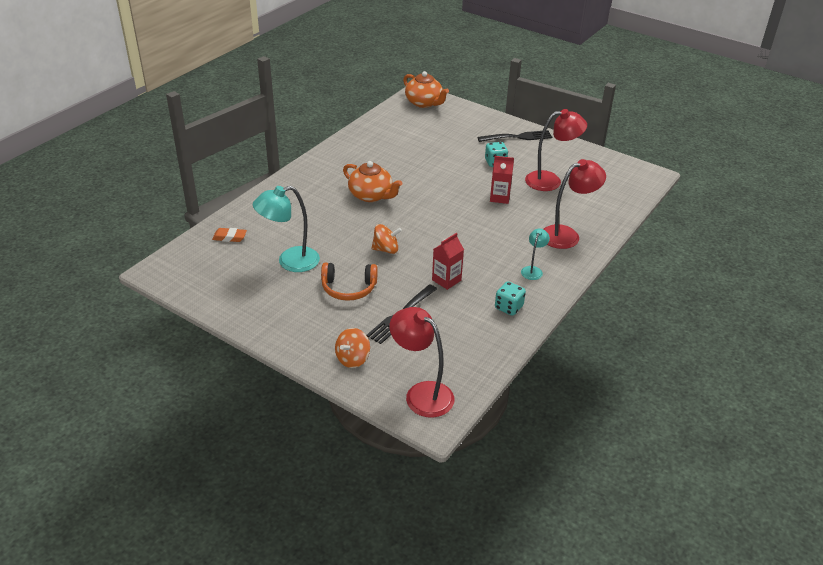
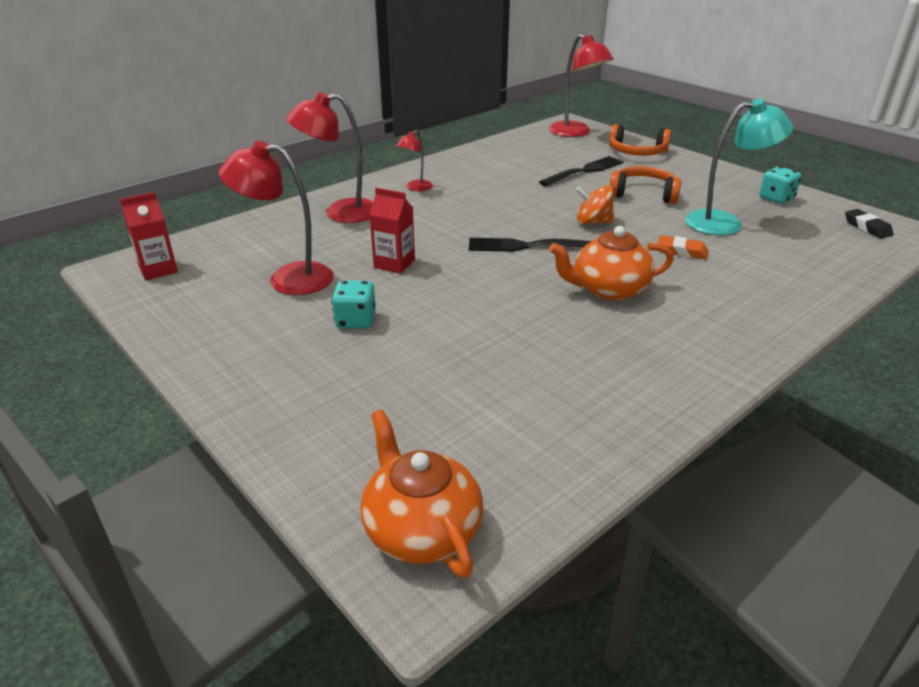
camera: 165 degrees left, 5 degrees down
orange eraser [212,228,247,242] -> orange eraser moved to [658,235,708,259]
orange spinning top [335,328,370,368] -> orange headphones [609,124,671,156]
orange teapot [343,161,402,202] -> orange teapot turned 60 degrees counterclockwise [549,226,674,301]
red carton [432,233,464,290] -> red carton moved to [120,192,178,280]
black fork [477,130,552,142] -> black fork moved to [469,238,591,252]
turquoise dice [495,281,526,316] -> turquoise dice moved to [759,166,801,204]
turquoise lamp [521,229,550,280] -> red lamp [396,130,433,191]
none -> black eraser [845,209,894,238]

